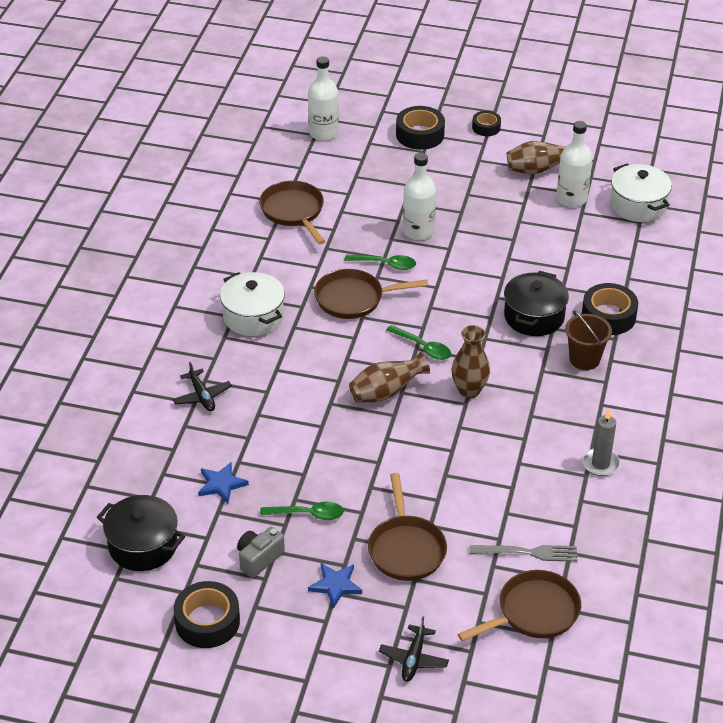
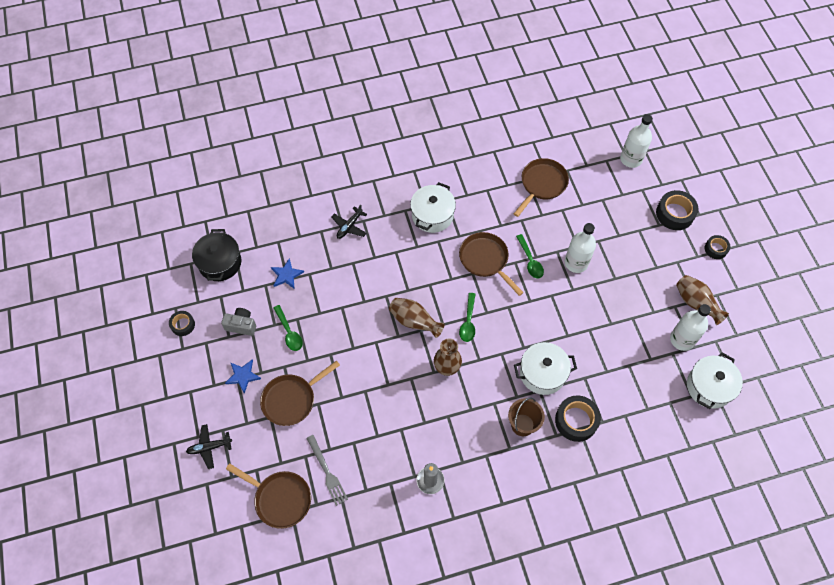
camera: 60 degrees right, 20 degrees up
black tape [174,581,240,648] -> black tape [169,311,195,336], size x0.59
black pot [504,271,569,336] -> white pot [514,342,577,395]

